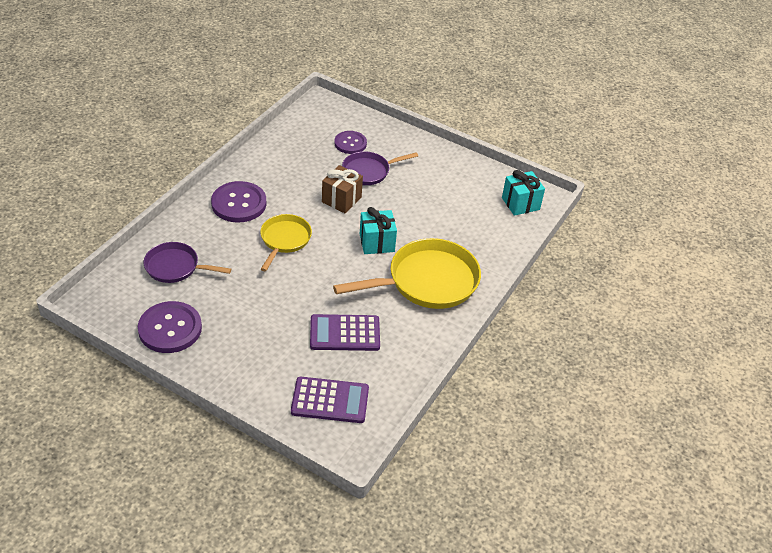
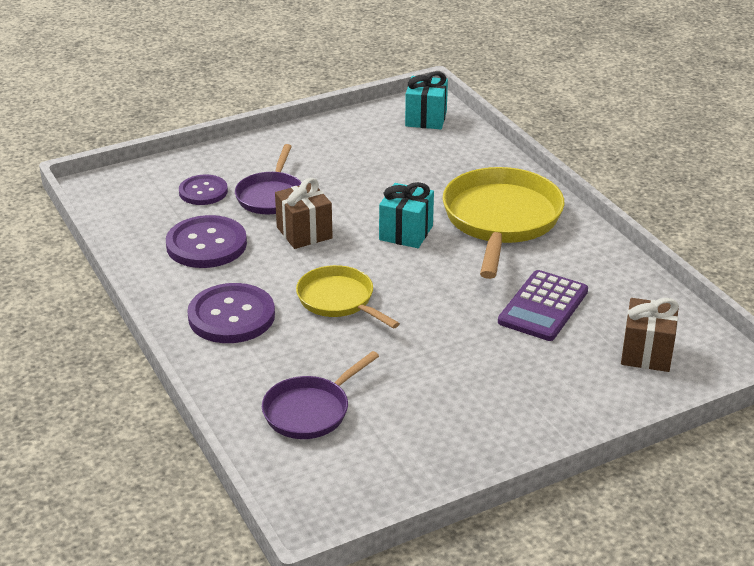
camera: 55 degrees left, 10 degrees down
purple button [138,301,202,353] -> purple button moved to [166,215,247,268]
purple calculator [291,377,369,423] -> brown gift [621,298,679,372]

